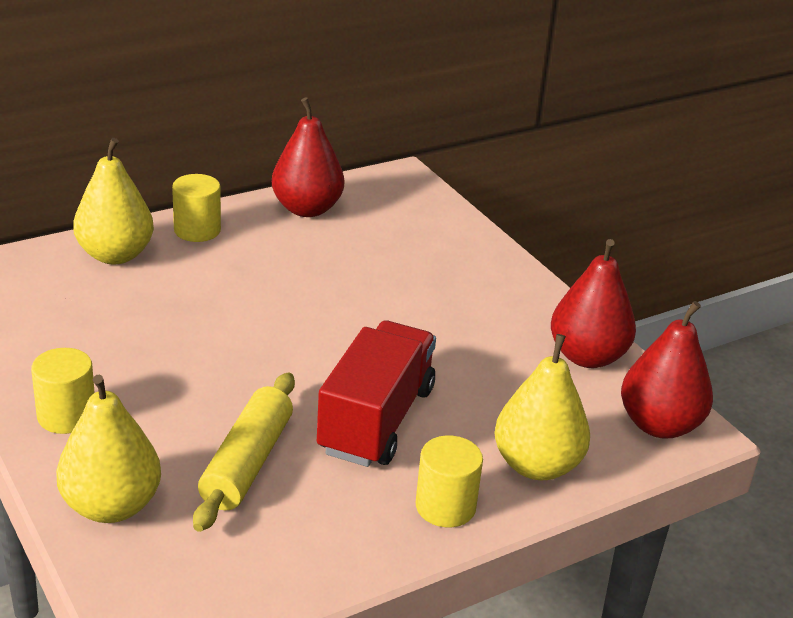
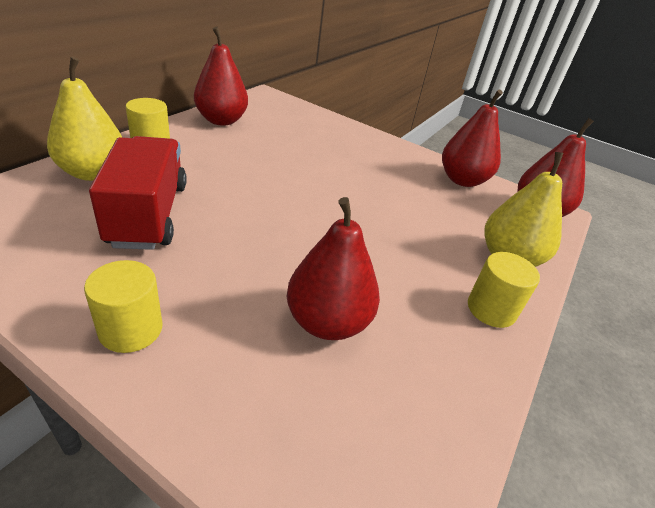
camera: 30 degrees left, 5 degrees up
yellow pear [56,375,161,523] -> none
yellow rolling pin [193,372,295,532] -> red pear [287,197,380,340]
red truck [317,321,436,467] -> red truck moved to [89,136,187,250]

